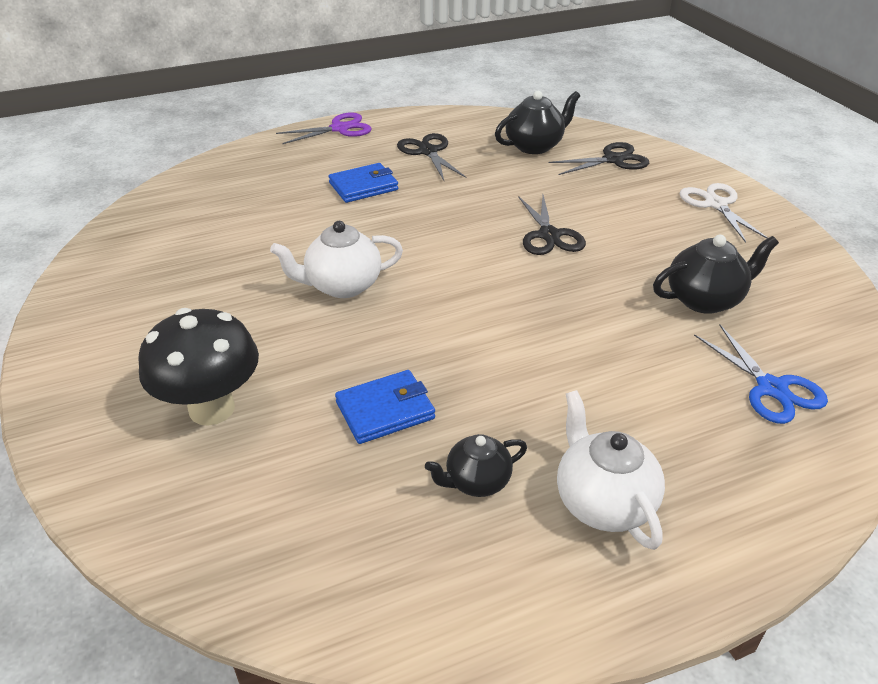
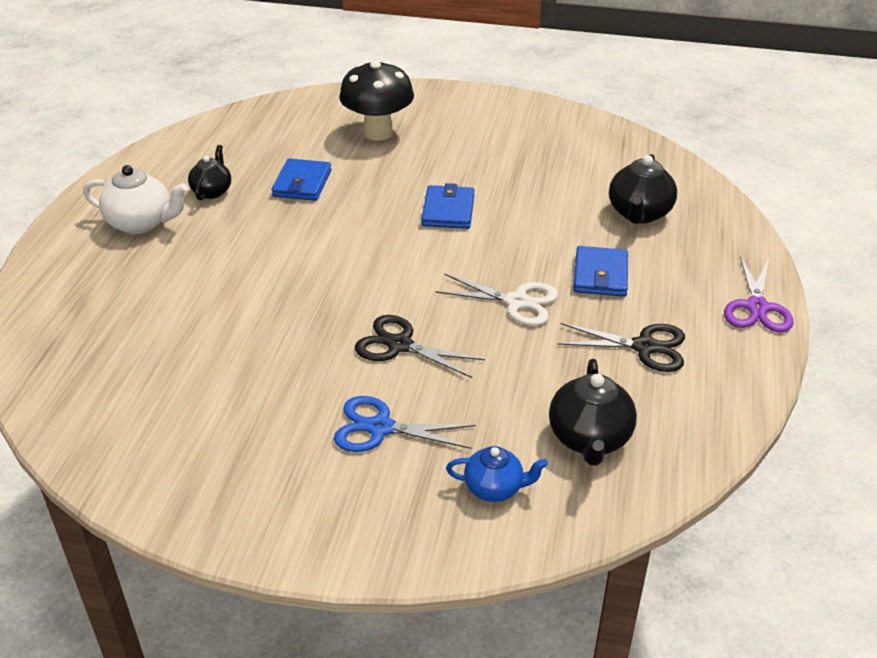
camera: 125 degrees right, 0 degrees up
white teapot [270,221,403,298] -> blue wallet [422,183,475,229]
black scissors [548,142,649,175] -> blue teapot [446,446,548,502]
black teapot [653,235,779,314] -> black teapot moved to [609,154,677,224]
white scissors [680,183,768,243] -> white scissors moved to [435,274,558,326]
blue scissors [694,325,828,424] -> blue scissors moved to [334,396,476,452]

